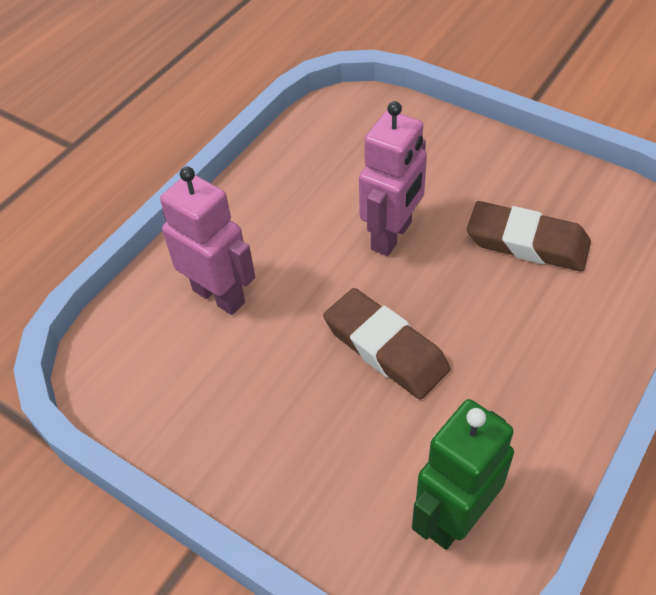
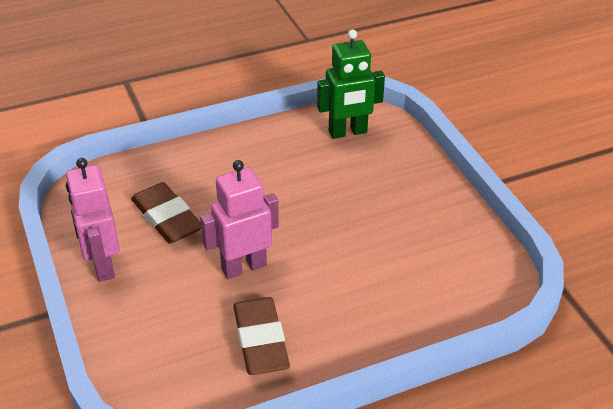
camera: 150 degrees left, 10 degrees down
pink robot [160,166,255,315] -> pink robot moved to [66,158,120,282]
brown eraser [323,288,451,400] -> brown eraser moved to [233,297,290,375]

